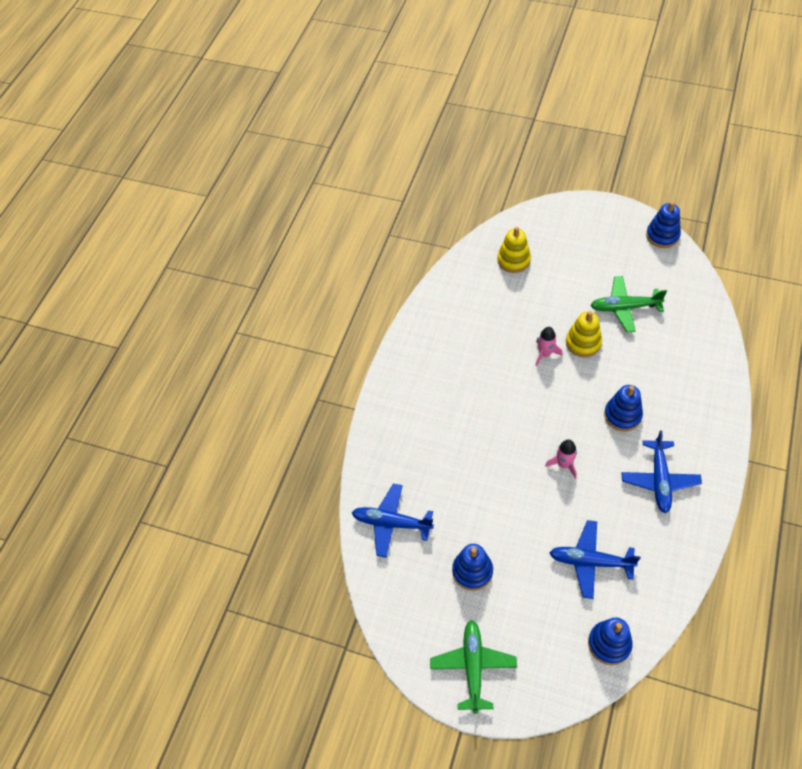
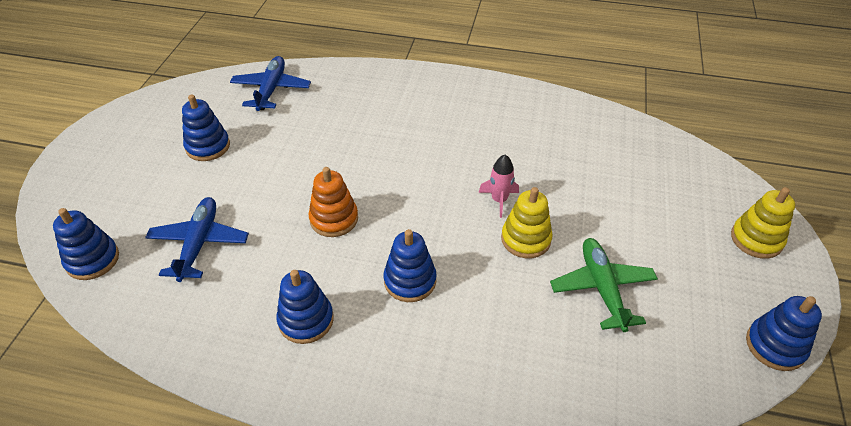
camera: 80 degrees right, 10 degrees down
green plane [430,620,517,714] -> none
yellow stacking toy [497,227,531,273] -> yellow stacking toy moved to [731,187,795,259]
pink rocket [545,439,577,479] -> orange stacking toy [308,167,358,237]
blue plane [621,430,702,513] -> blue stacking toy [277,270,334,344]

